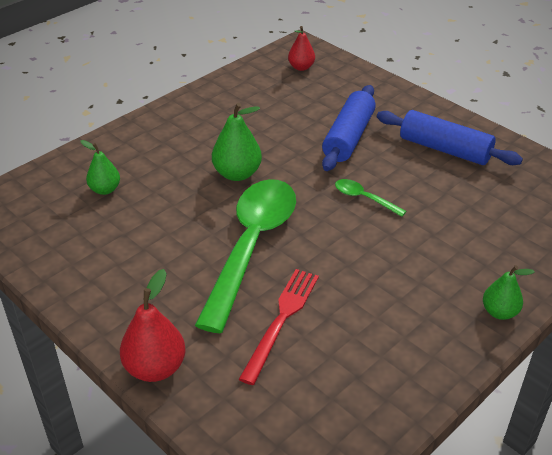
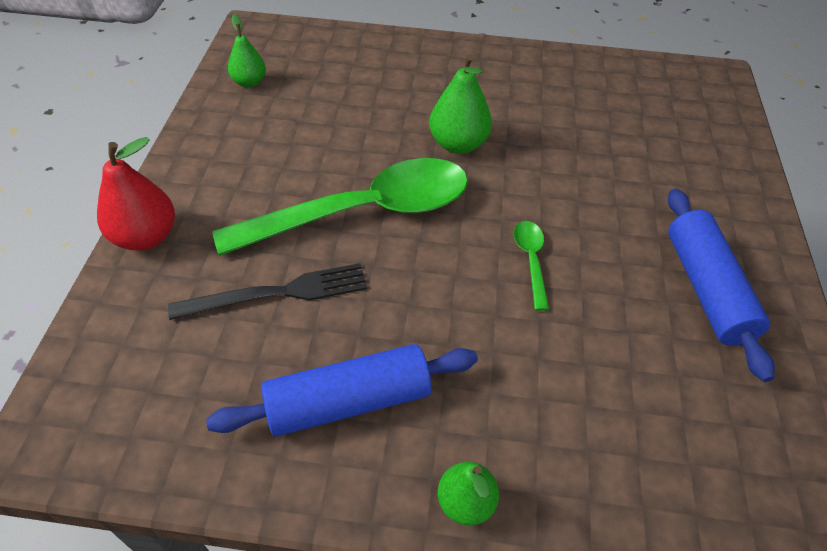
camera: 50 degrees right, 10 degrees up
green pear [80,140,120,195] -> green pear moved to [228,14,266,88]
red fork [239,269,319,385] -> black fork [168,263,367,320]
red pear [288,26,315,71] -> none
blue rolling pin [322,85,376,171] -> blue rolling pin moved to [206,344,478,436]

